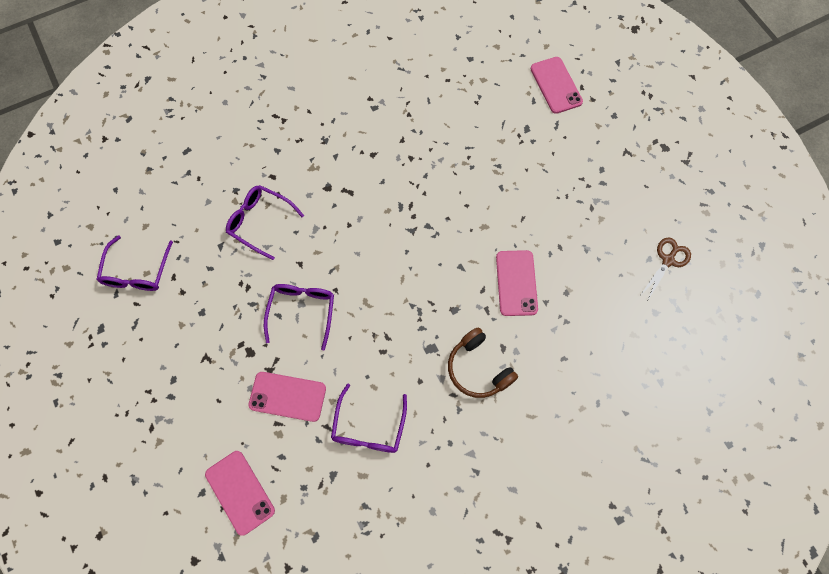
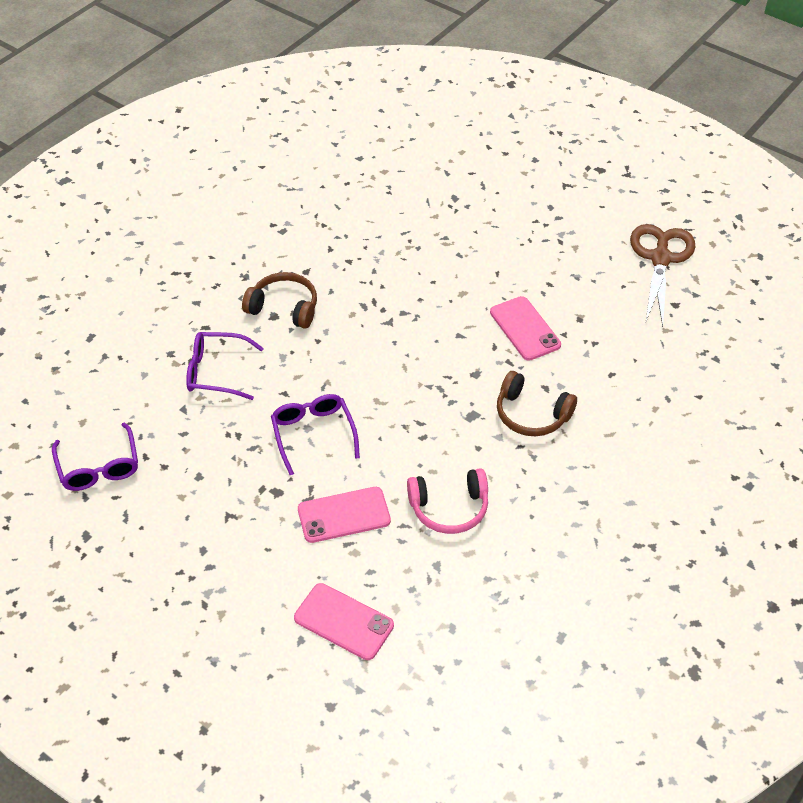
camera: 25 degrees left, 20 degrees down
purple glasses [331,384,407,453] -> pink headphones [407,468,488,534]
pink phone [531,57,583,114] -> none
brown scissors [642,237,691,300] -> brown scissors [630,224,696,327], size x1.73
none -> brown headphones [242,272,317,329]

